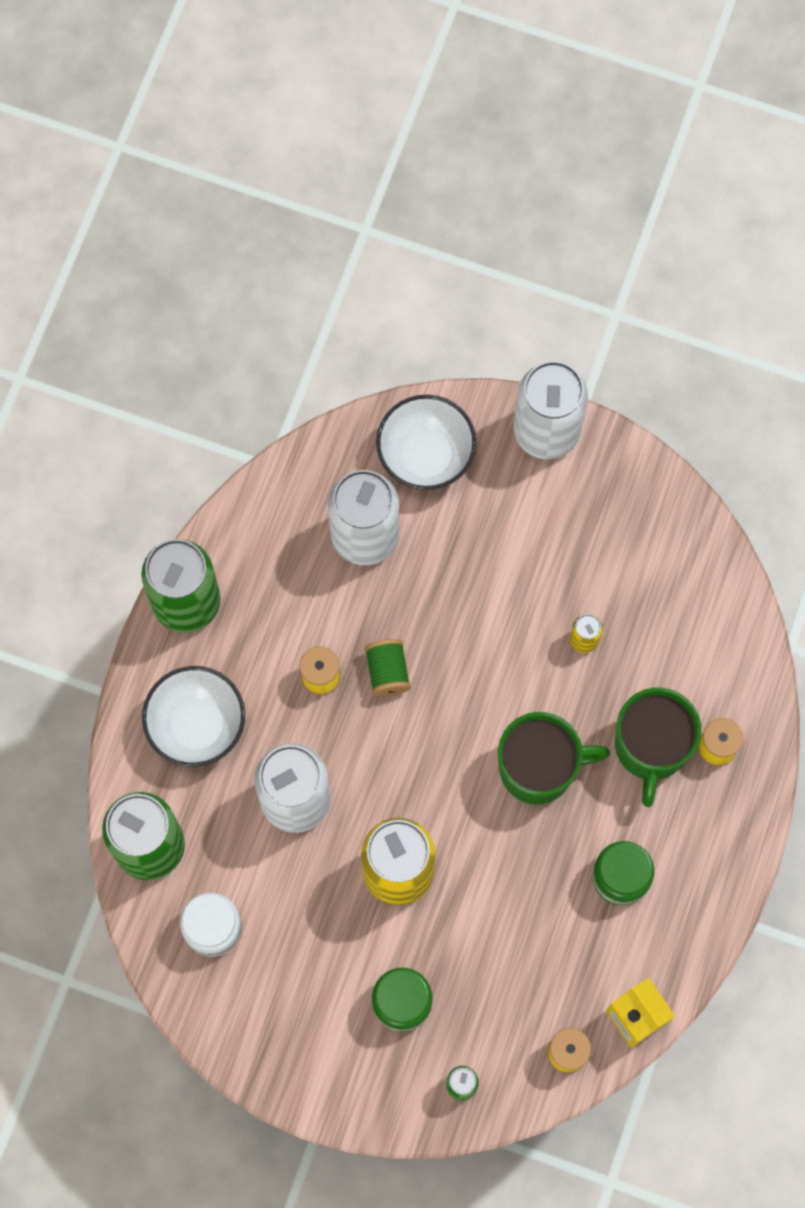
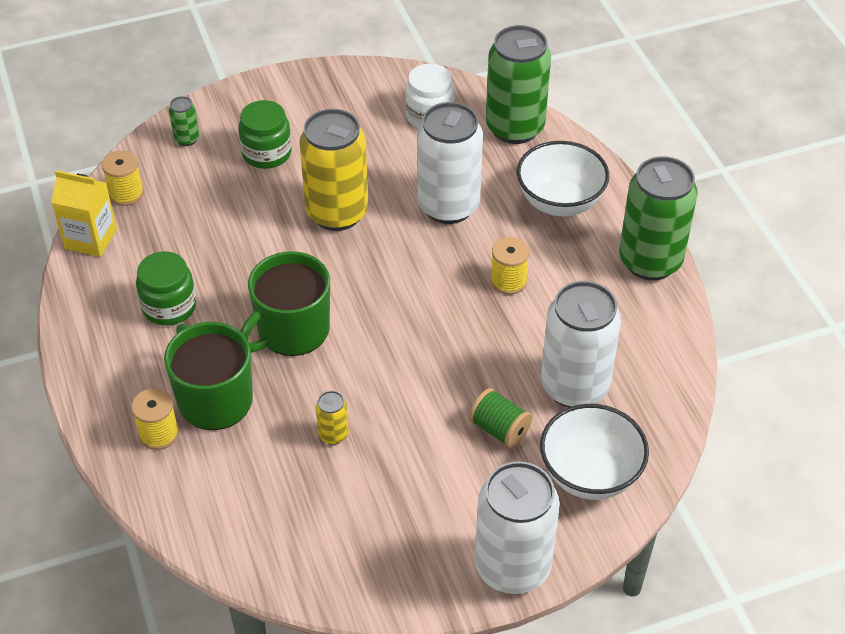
camera: 140 degrees right, 25 degrees down
green spool [365,639,411,697] -> green spool moved to [469,388,532,448]

